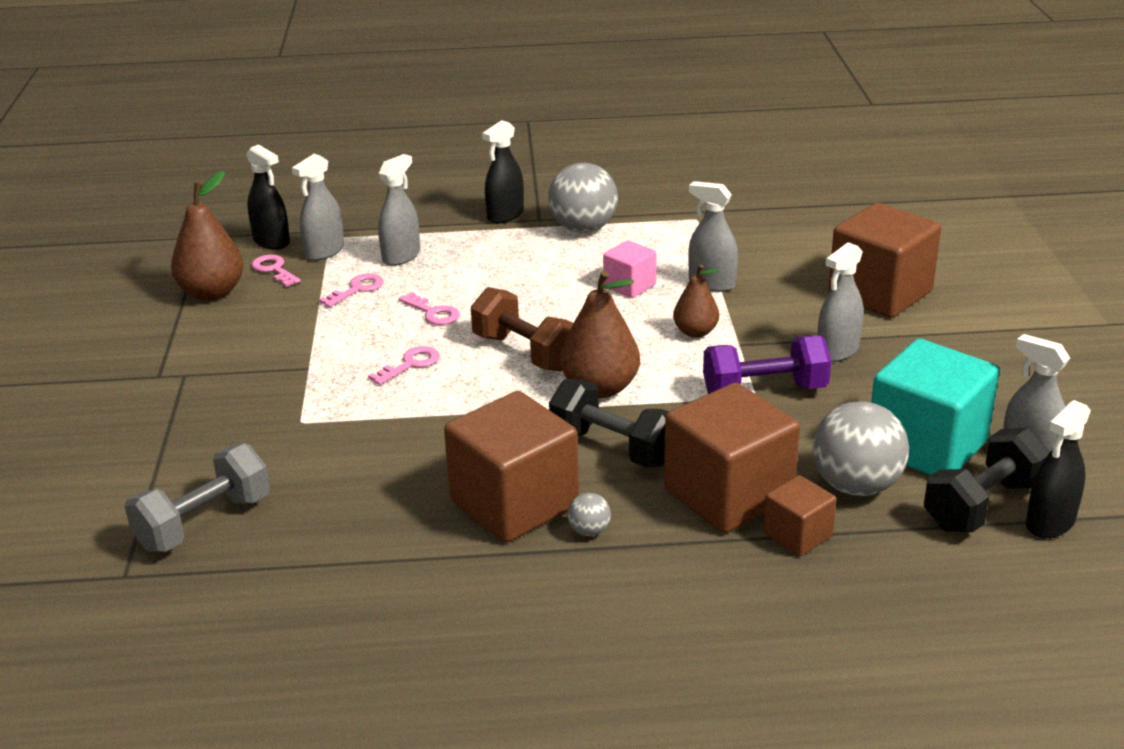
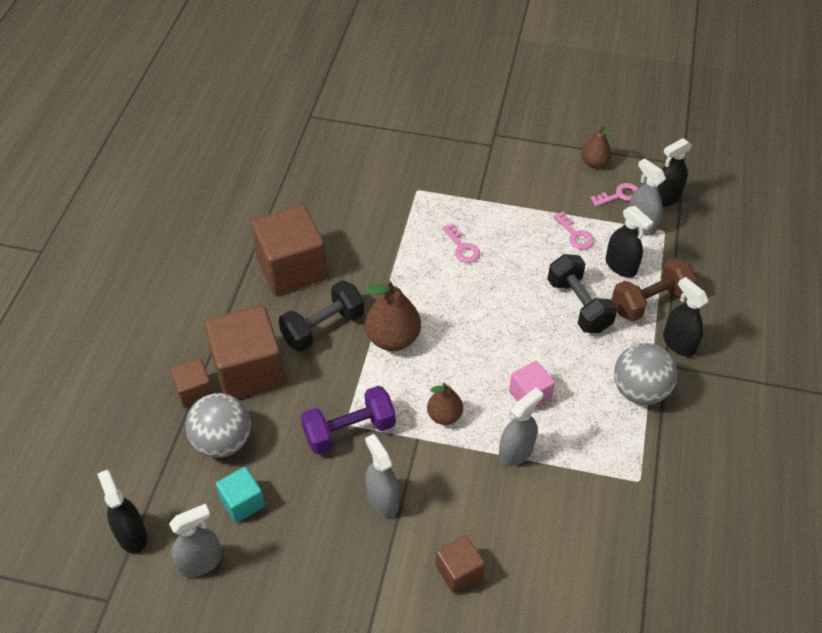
camera: 105 degrees right, 20 degrees up
grey dumbbell [125,443,270,552] -> none
brown pear [171,171,244,300] -> brown pear [581,126,613,168], size x0.61
grey spray bottle [378,154,420,266] -> black spray bottle [606,206,653,277]
pink key [399,292,460,325] -> none
brown dumbbell [471,287,573,371] -> brown dumbbell moved to [611,258,697,322]
grey ball [568,493,611,536] -> none
purple dumbbell [703,335,831,394] -> purple dumbbell turned 60 degrees clockwise [301,386,396,454]
brown cube [828,203,941,318] -> brown cube [436,535,485,593], size x0.51
turquoise cube [871,339,1000,475] -> turquoise cube [216,467,265,523], size x0.51
black dumbbell [924,428,1050,532] -> black dumbbell moved to [547,254,618,333]

